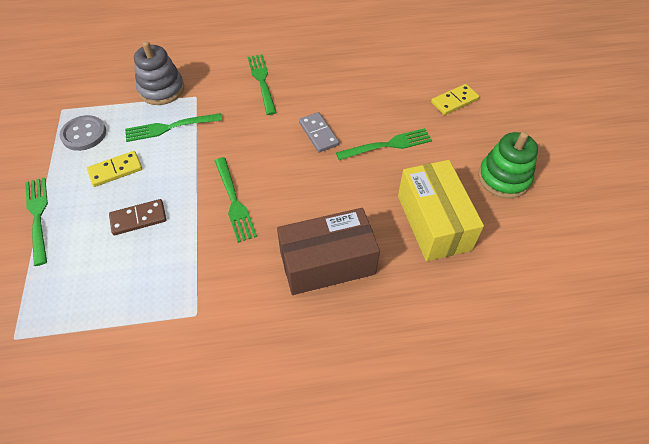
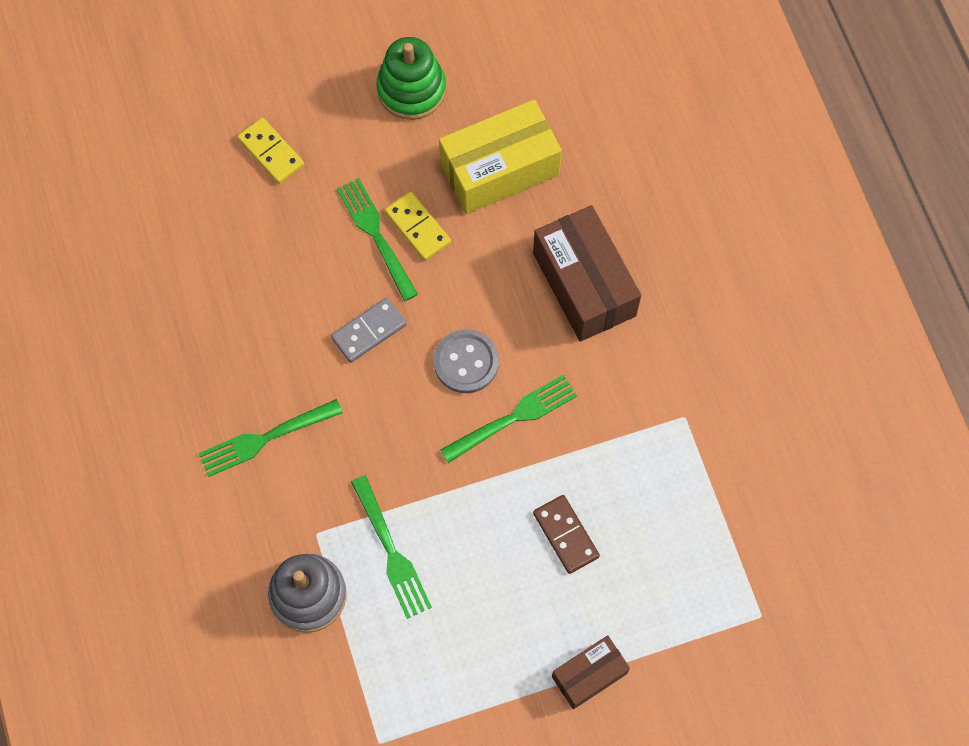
camera: 100 degrees left, 15 degrees up
green fork [25,177,48,266] -> brown box [552,636,630,709]
grey button [59,115,106,151] -> grey button moved to [434,329,499,393]
yellow domino [87,151,142,187] -> yellow domino moved to [385,192,451,261]

